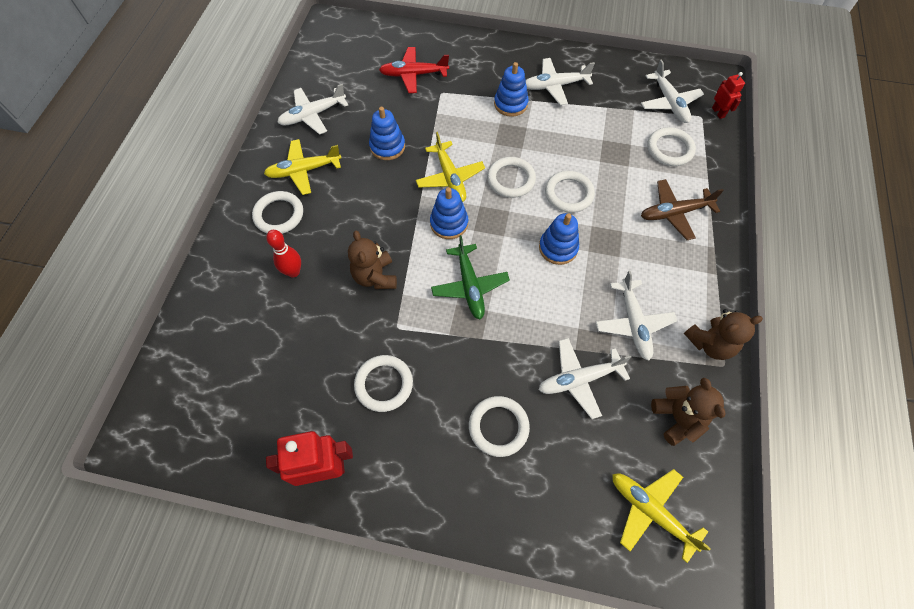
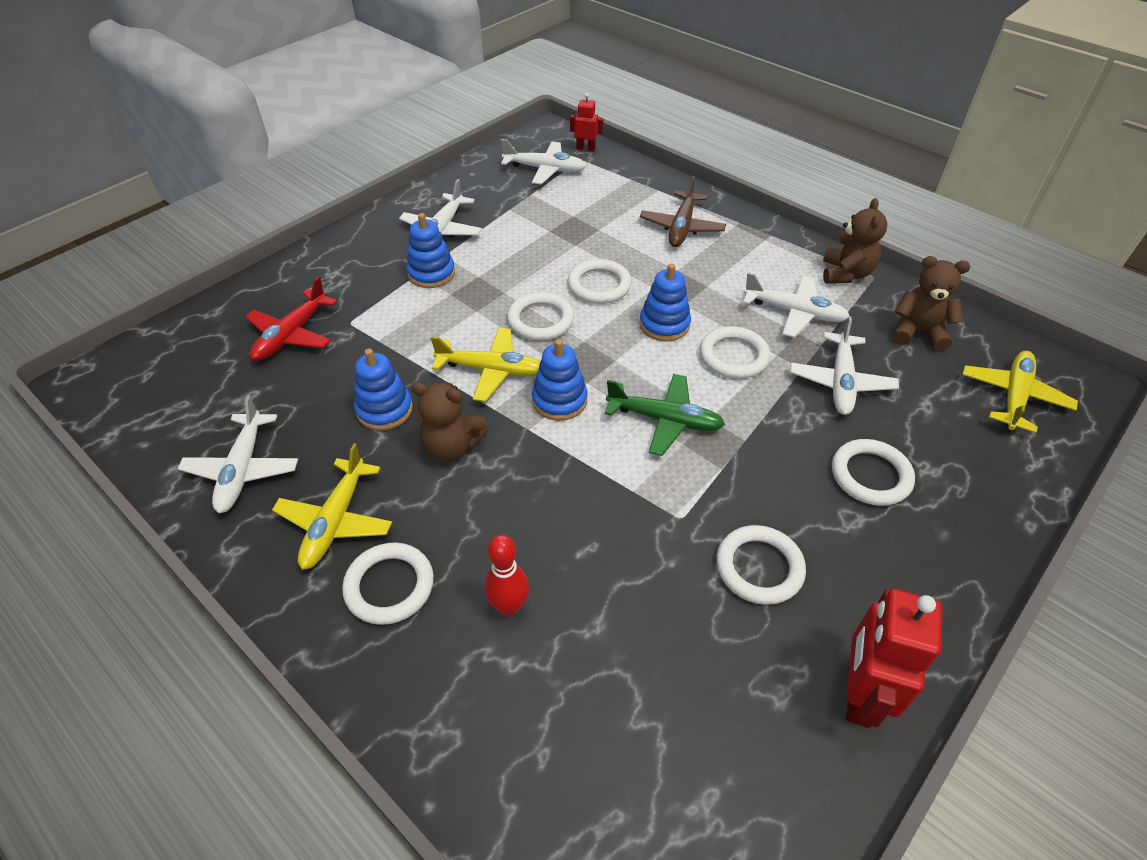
camera: 60 degrees left, 15 degrees down
brown teddy bear [348,230,397,289] -> brown teddy bear moved to [411,382,488,461]
yellow plane [613,469,711,563] -> yellow plane turned 135 degrees clockwise [962,351,1078,433]
white ring [647,127,696,166] -> white ring moved to [700,326,770,379]

